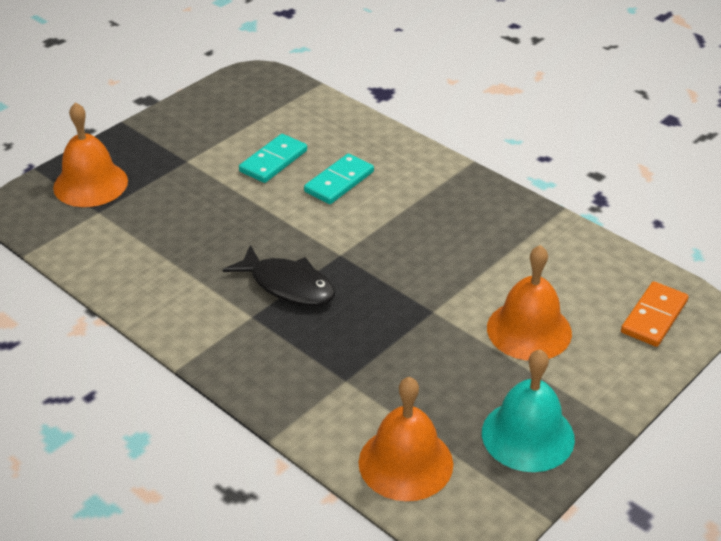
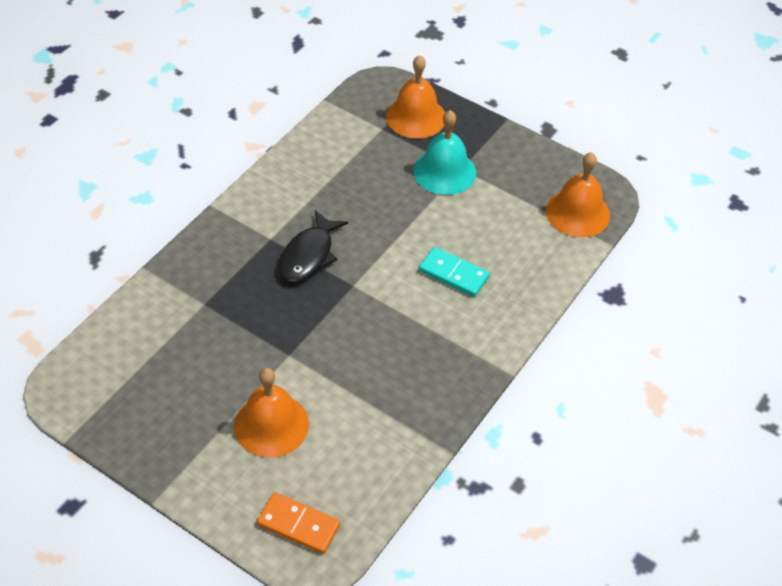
camera: 80 degrees right, 10 degrees up
turquoise domino [239,134,307,183] -> none
orange bell [359,377,453,501] -> orange bell moved to [546,152,610,237]
turquoise bell [482,349,575,472] -> turquoise bell moved to [413,110,476,195]

